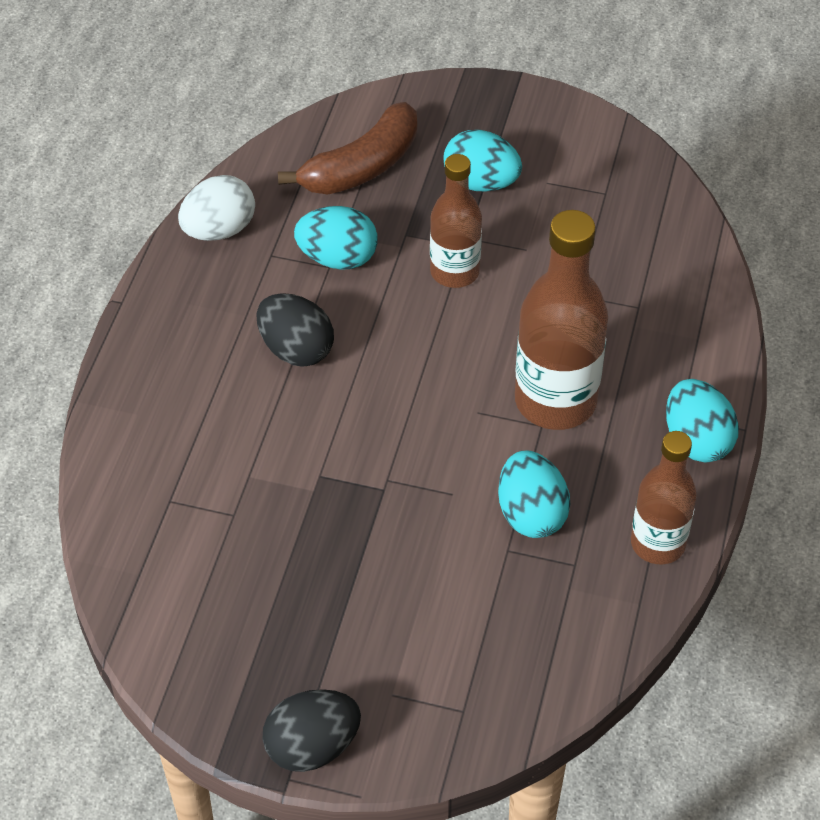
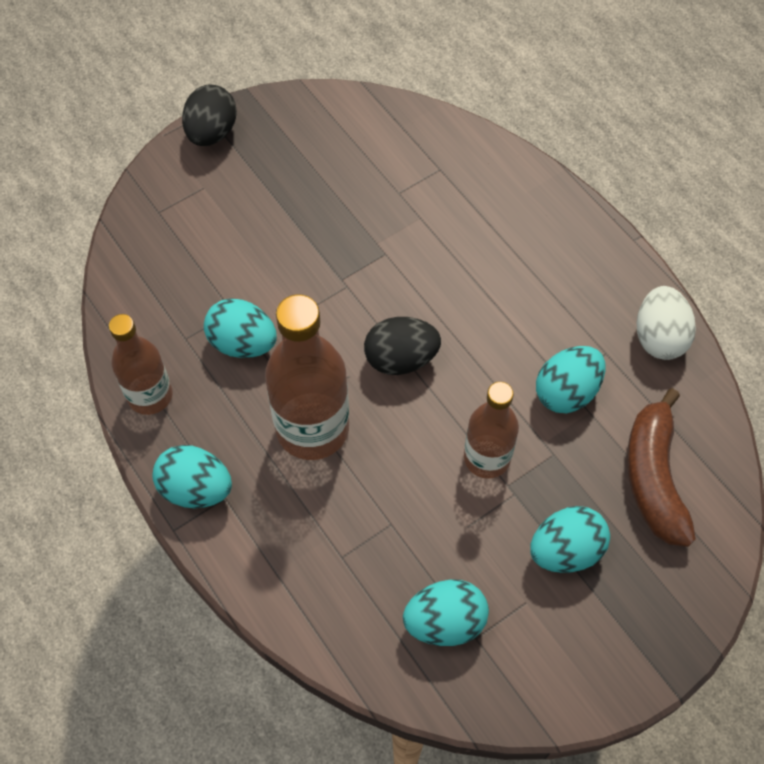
camera: 130 degrees right, 10 degrees up
black egg [257,293,334,367] -> black egg moved to [364,317,441,375]
none -> turquoise egg [403,579,489,646]

